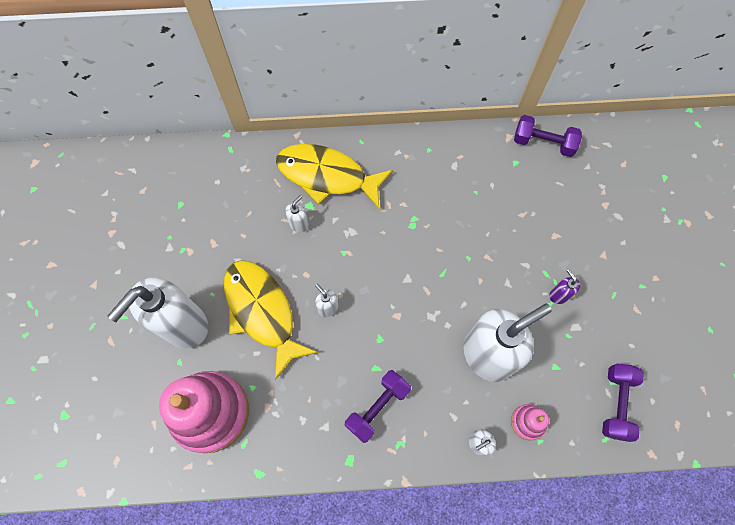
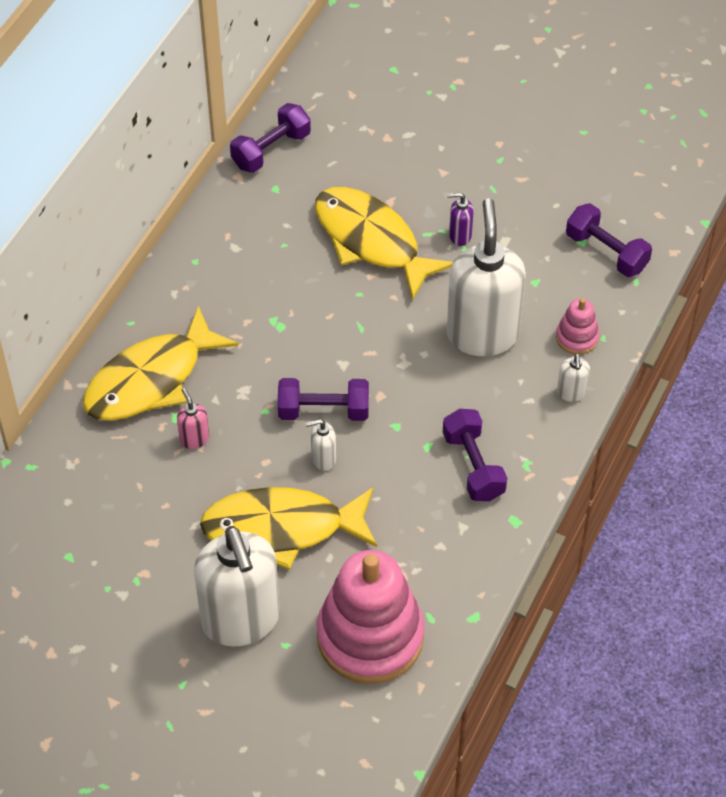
camera: 60 degrees left, 15 degrees down
white soap dispenser [285,195,309,232] -> pink soap dispenser [177,388,209,449]
none -> purple dumbbell [278,378,369,421]
none -> yellow fish [315,187,453,300]

